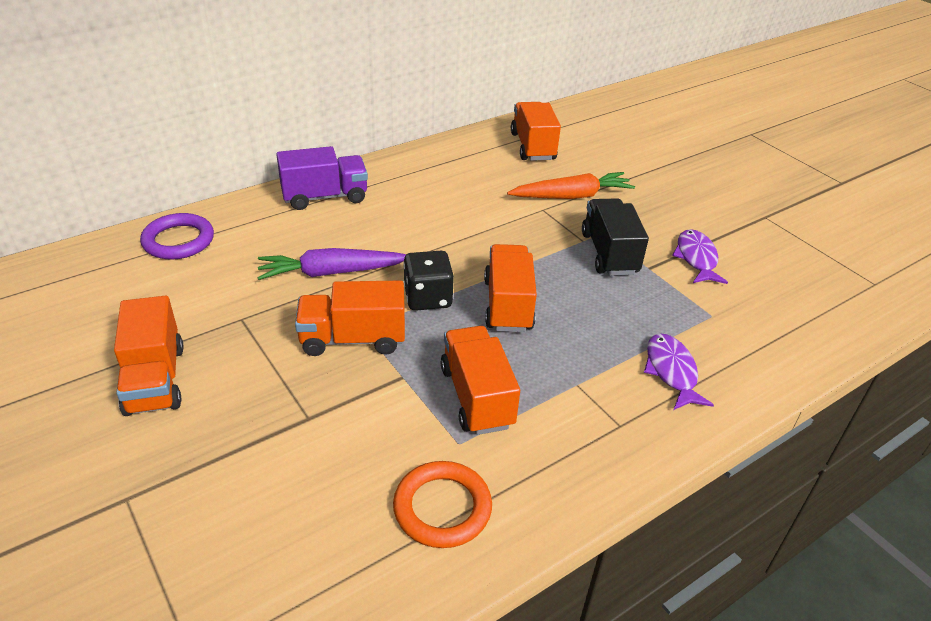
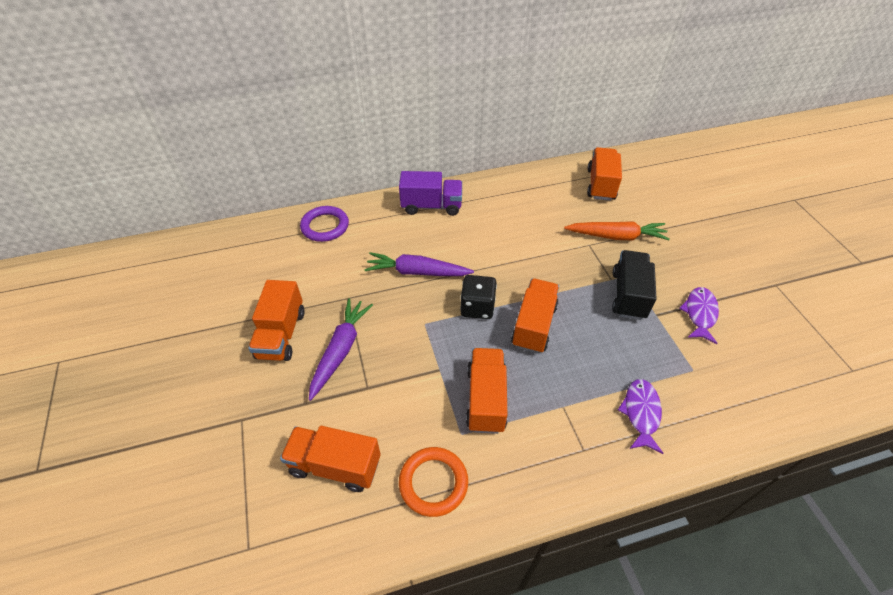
camera: 20 degrees right, 10 degrees up
orange truck [295,280,405,356] -> orange truck moved to [280,426,381,492]
none -> purple carrot [309,298,373,401]

